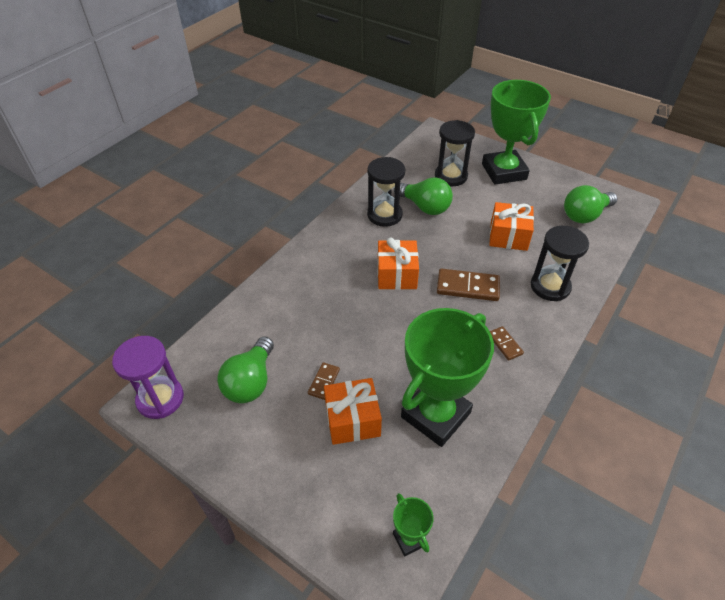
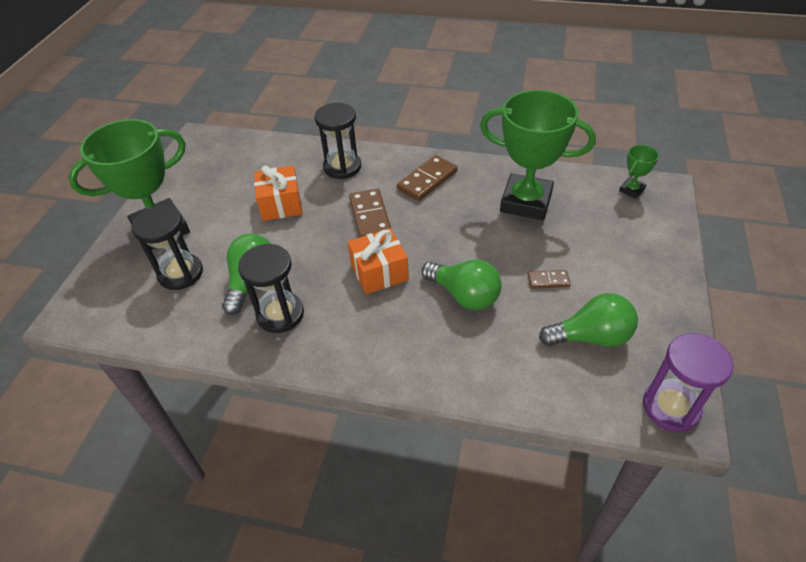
camera: 110 degrees left, 0 degrees up
orange gift [324,378,382,445] -> none
brown domino [490,326,524,360] -> brown domino [397,155,458,201], size x1.81
green light bulb [564,185,617,223] -> green light bulb moved to [422,260,502,310]

